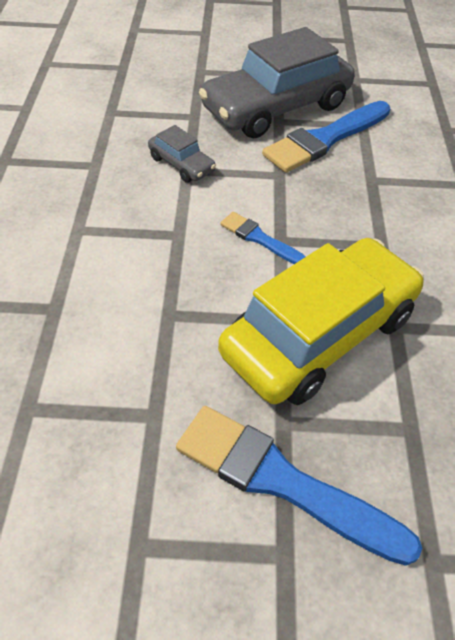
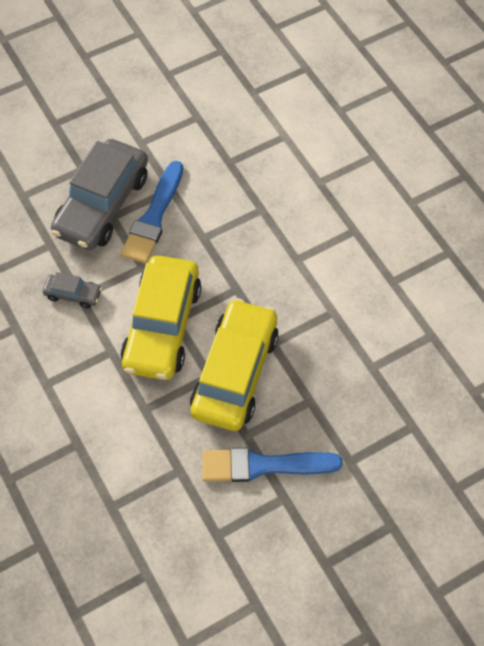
camera: 30 degrees left, 10 degrees up
blue brush [220,212,306,264] -> yellow car [121,255,201,380]

